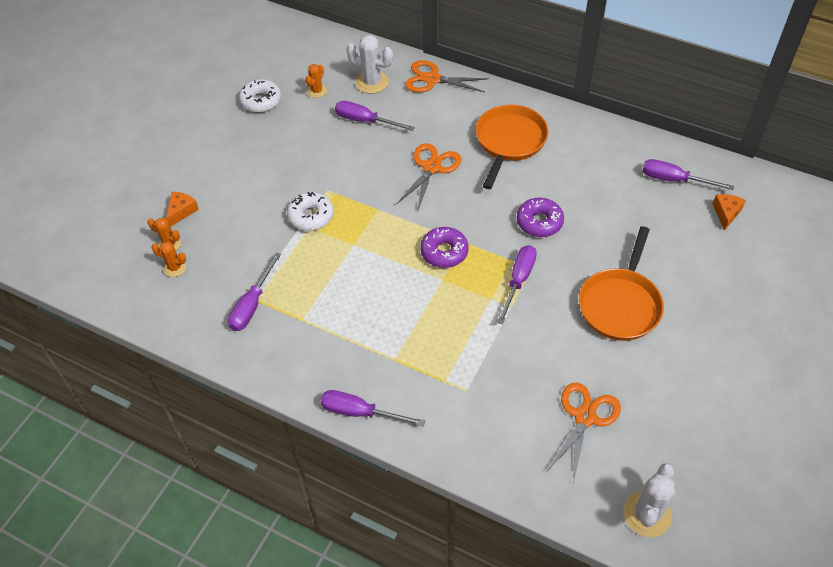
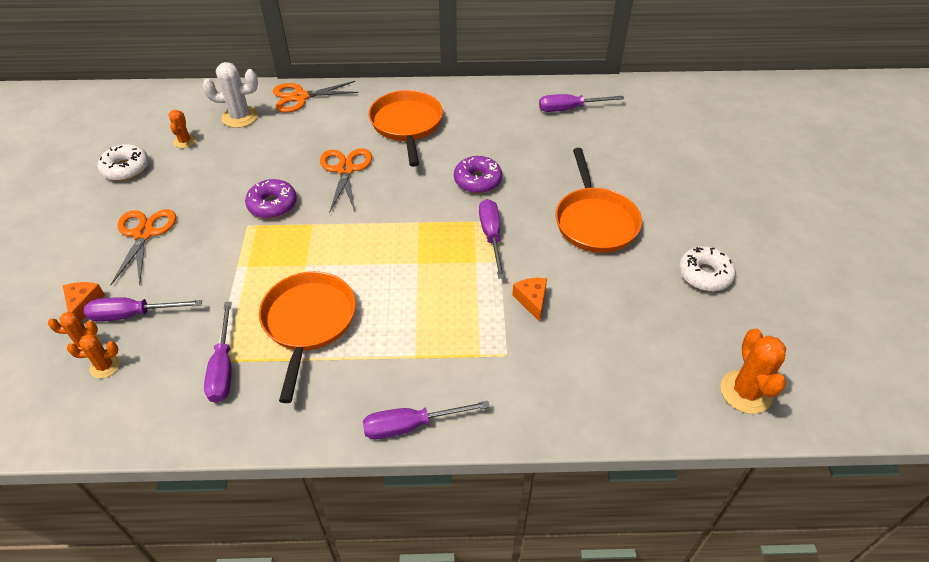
camera: 30 degrees left, 5 degrees down
white donut [287,192,334,231] -> white donut moved to [679,246,736,291]
purple screwdriver [335,101,415,131] -> purple screwdriver moved to [84,297,202,322]
purple donut [421,227,469,268] -> purple donut moved to [245,179,297,218]
orange scissors [547,383,621,484] -> orange scissors moved to [111,209,176,285]
white cactus [624,463,675,537] -> orange cactus [721,329,786,414]
orange cheese [713,194,746,231] -> orange cheese moved to [512,278,547,322]
none -> orange pan [259,271,356,403]

